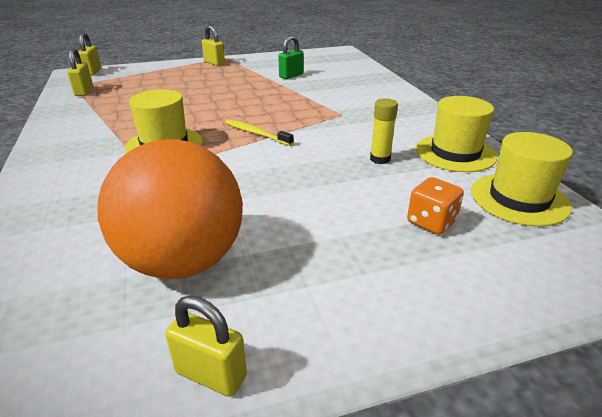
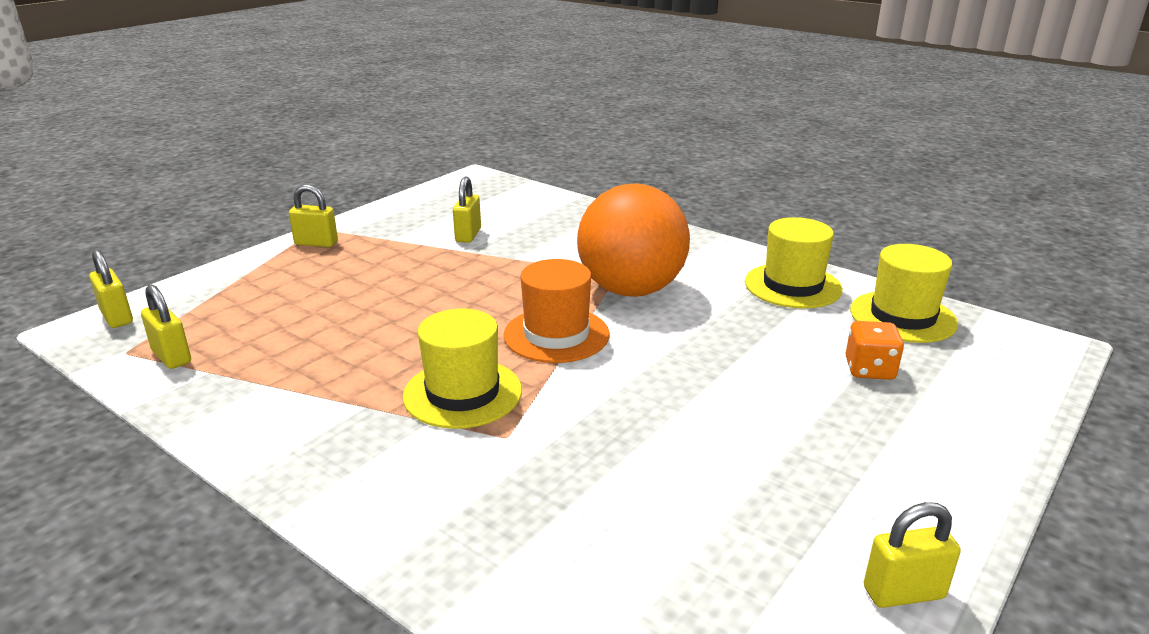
camera: 35 degrees left, 5 degrees down
orange ball [97,139,243,279] -> orange ball moved to [577,184,690,297]
yellow toothbrush [225,120,294,146] -> orange hat [504,259,610,363]
green padlock [278,35,303,79] -> yellow padlock [453,176,481,243]
yellow glue stick [370,98,398,164] -> none

